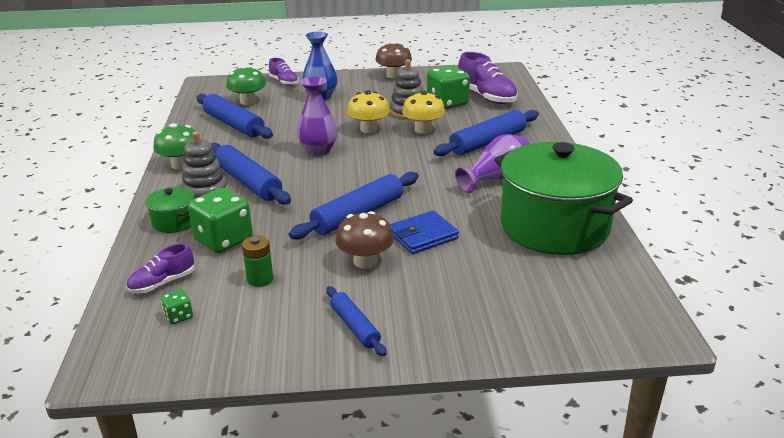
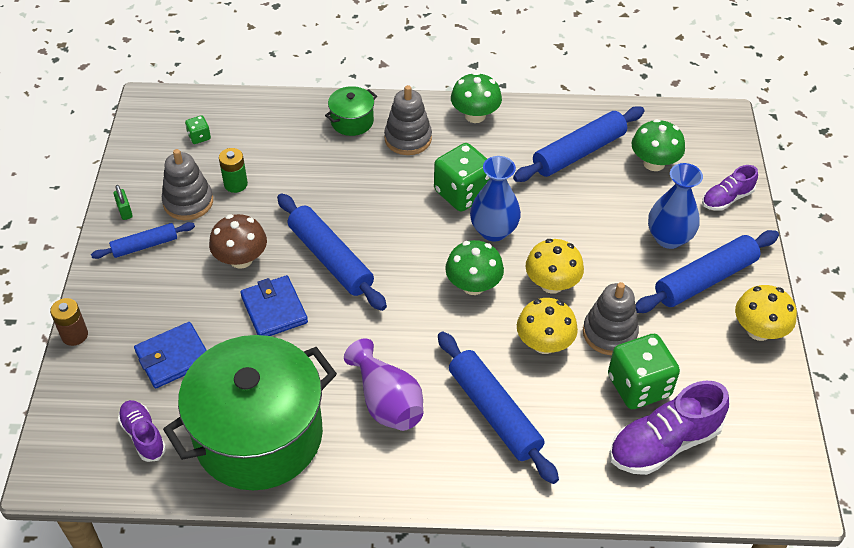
camera: 95 degrees right, 20 degrees up
purple shoe [126,243,194,294] -> purple shoe moved to [118,400,166,462]
green dice [188,188,253,253] -> green dice moved to [434,143,490,211]
blue rolling pin [211,143,291,205] -> blue rolling pin moved to [636,230,779,313]
purple vase [297,76,338,156] -> blue vase [470,156,521,242]
brown mushroom [375,41,412,78] -> yellow mushroom [735,285,797,341]
none -> brown battery [50,298,88,346]
none -> green padlock [113,185,133,220]
none -> blue wallet [134,322,207,389]
none -> grey stacking toy [162,149,213,220]
none -> green mushroom [445,240,504,295]

